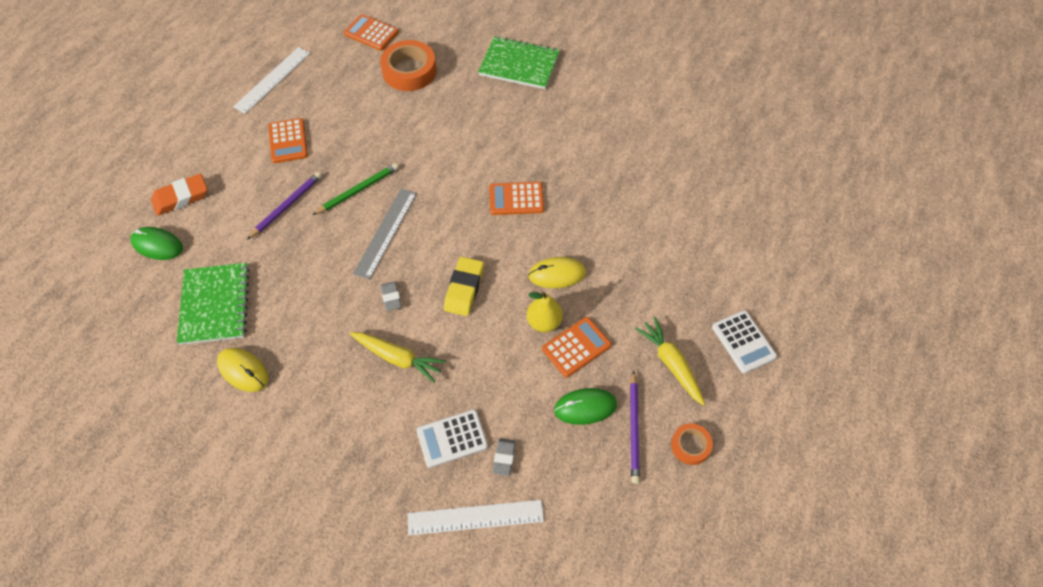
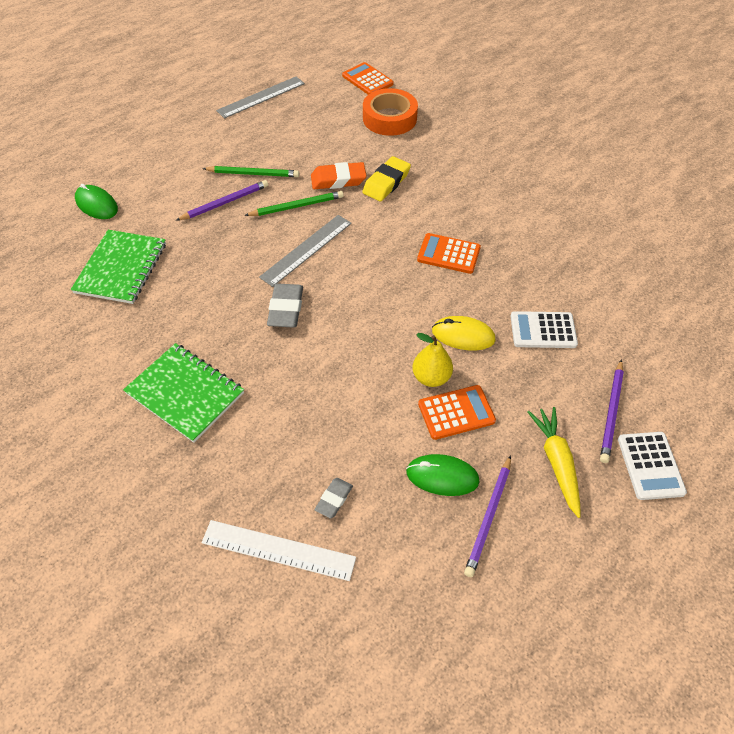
camera: 20 degrees right, 5 degrees down
orange eraser [151,174,207,216] -> orange eraser moved to [311,162,367,189]
yellow mouse [217,348,268,392] -> none
white ruler [233,47,310,114] -> grey ruler [216,77,305,119]
orange calculator [268,118,308,163] -> none
yellow carrot [350,332,446,383] -> none
grey eraser [380,281,402,311] -> grey eraser [267,283,303,327], size x1.69
white calculator [416,409,488,468] -> white calculator moved to [511,311,578,348]
yellow eraser [444,257,484,316] -> yellow eraser moved to [362,156,411,201]
green notebook [478,36,560,89] -> green notebook moved to [123,343,244,443]
orange tape [671,423,713,465] -> none
none -> green pencil [203,166,299,177]
none -> purple pencil [600,359,624,463]

